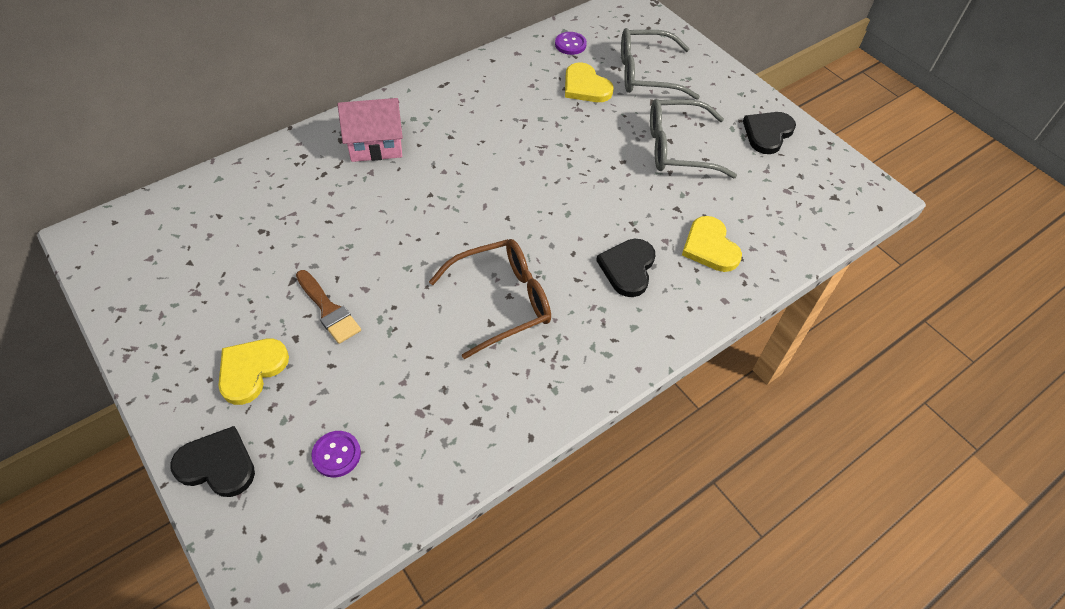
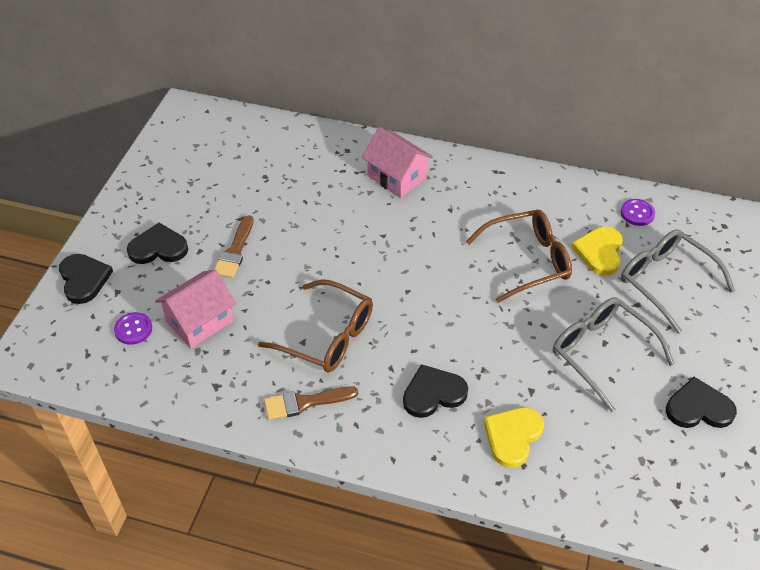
camera: 55 degrees right, 5 degrees down
yellow heart [218,339,289,405] -> black heart [127,222,188,264]
none -> pink house [155,270,236,348]
none -> brown brush [264,386,358,420]
none -> brown glasses [466,210,572,303]

